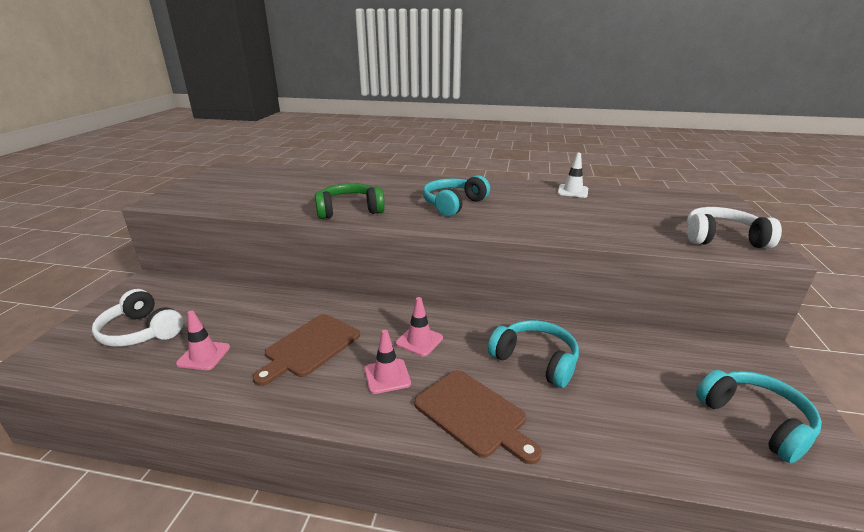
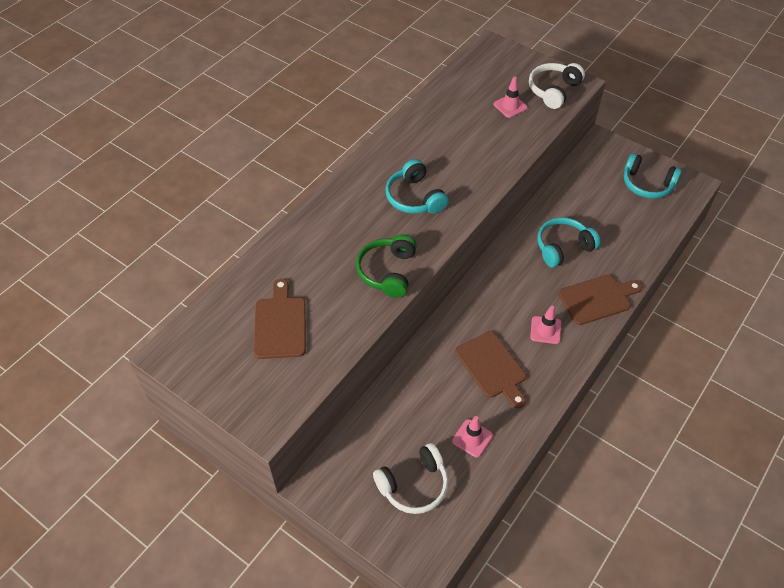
camera: 65 degrees left, 25 degrees up
pink traffic cone [396,297,443,356] -> pink traffic cone moved to [494,76,528,118]
white traffic cone [557,153,588,198] -> none
turquoise headphones [696,370,822,463] -> turquoise headphones turned 150 degrees counterclockwise [624,153,682,199]
none -> brown cutting board [254,279,306,359]

